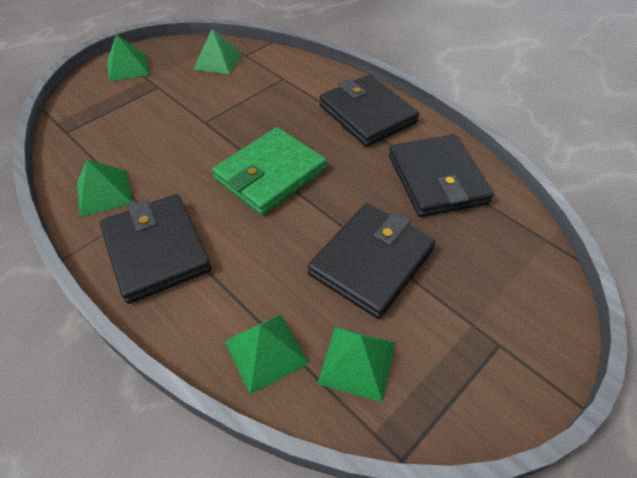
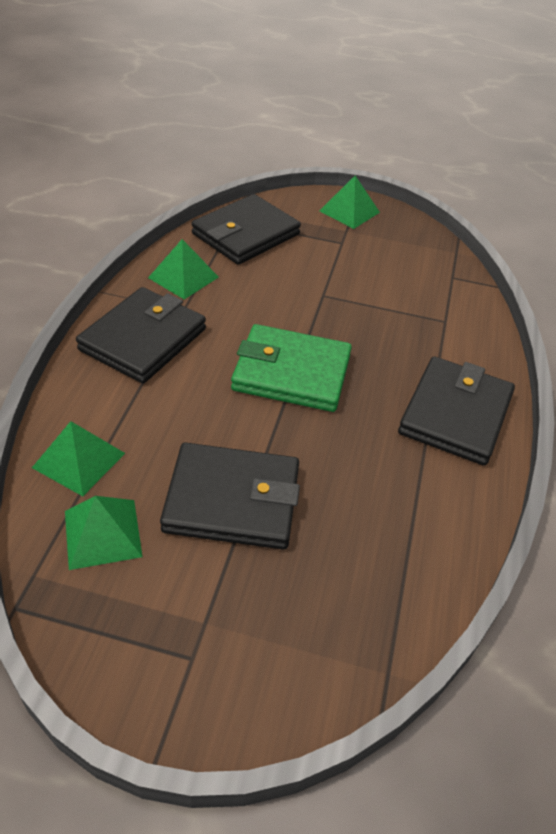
camera: 55 degrees right, 5 degrees down
green pyramid [193,29,242,74] -> none
black wallet [389,134,494,217] -> black wallet moved to [191,194,301,265]

